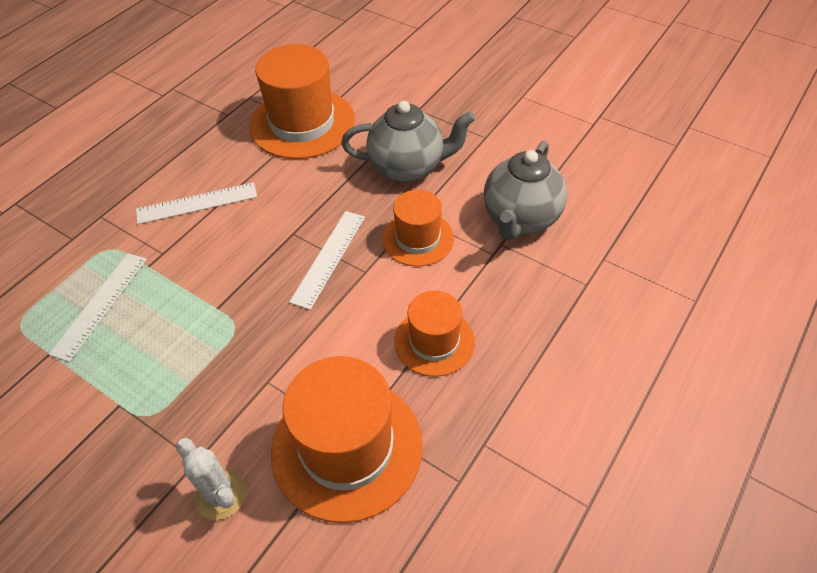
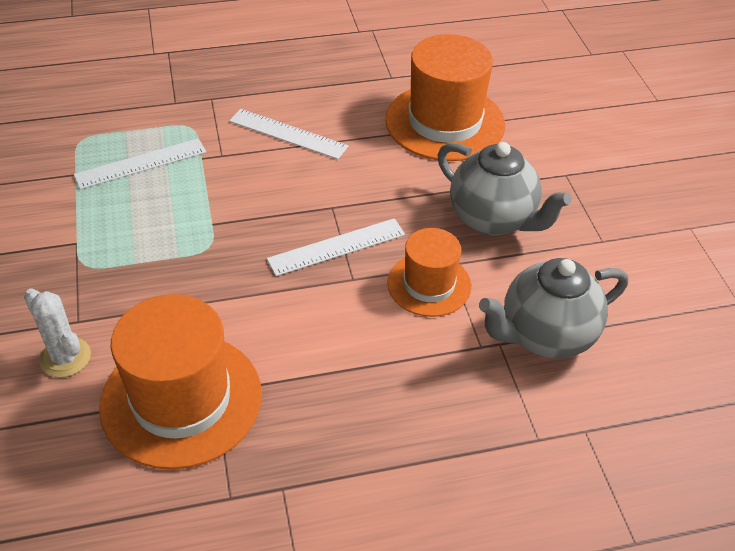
camera: 40 degrees right, 5 degrees down
white cactus [176,438,246,520] -> white cactus turned 45 degrees counterclockwise [24,288,91,377]
orange hat [394,291,475,377] -> none

